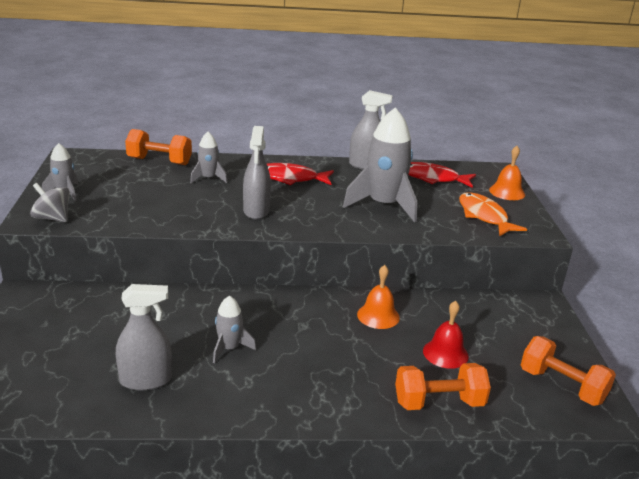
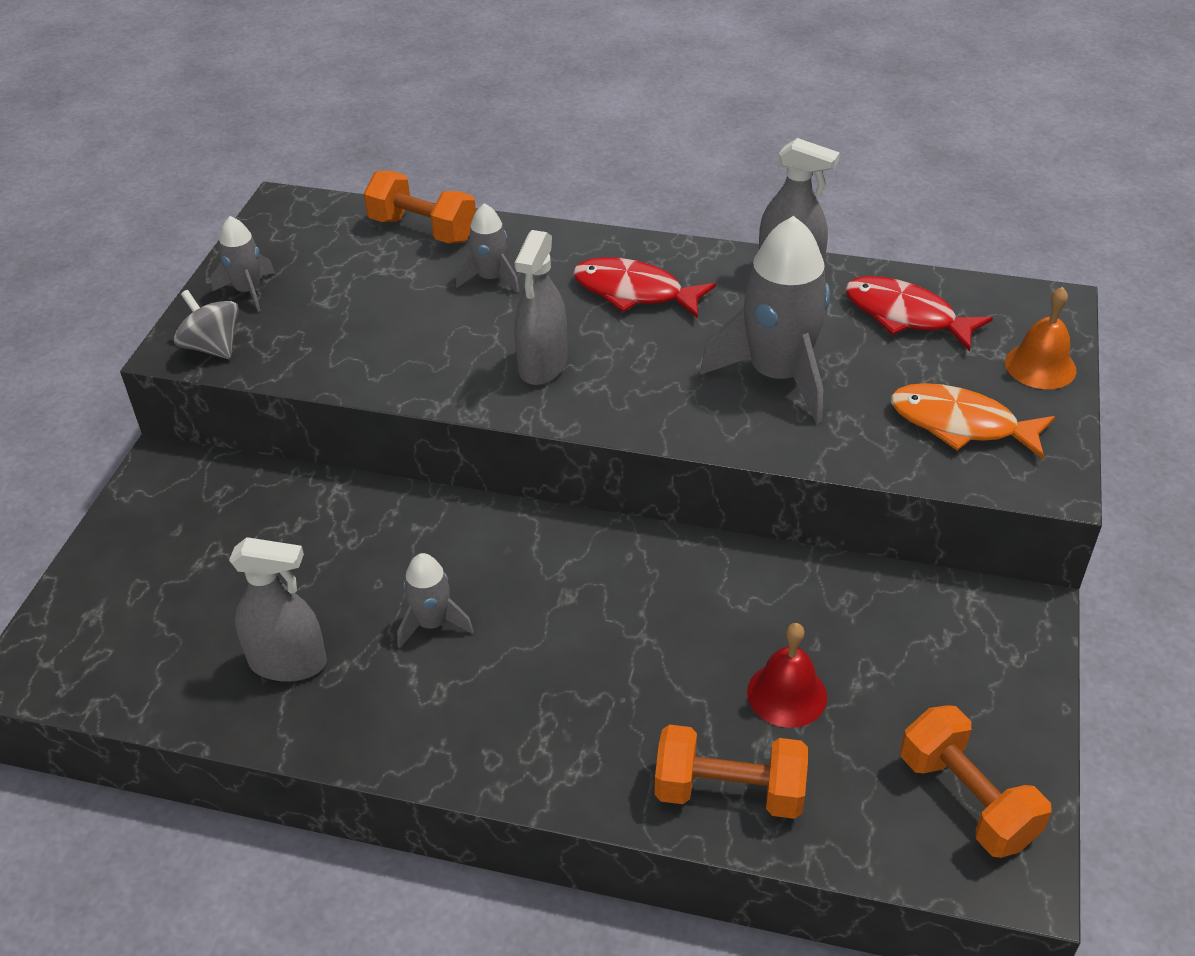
camera: 20 degrees right, 15 degrees up
orange bell [357,265,400,329] -> none
orange fish [459,192,527,236] -> orange fish turned 60 degrees counterclockwise [891,383,1055,459]

